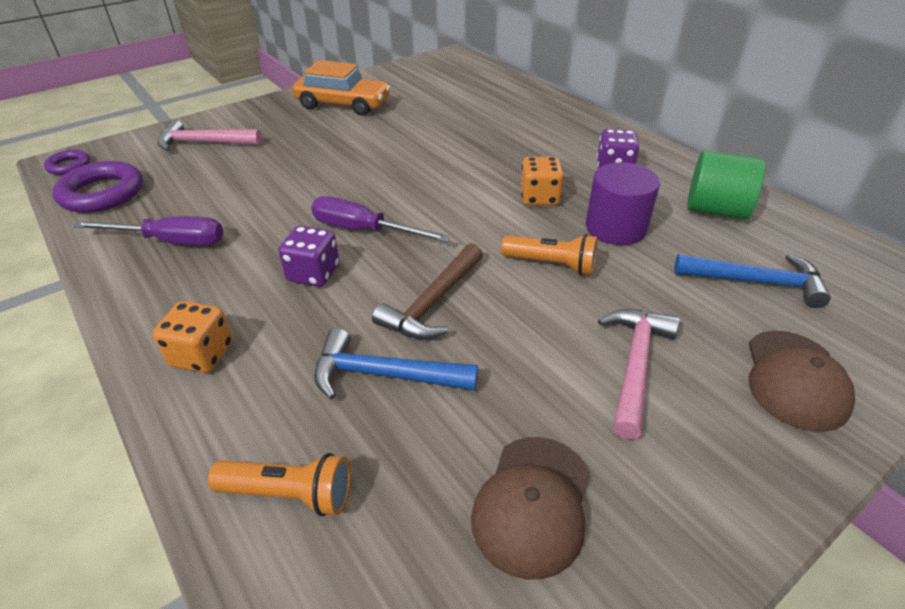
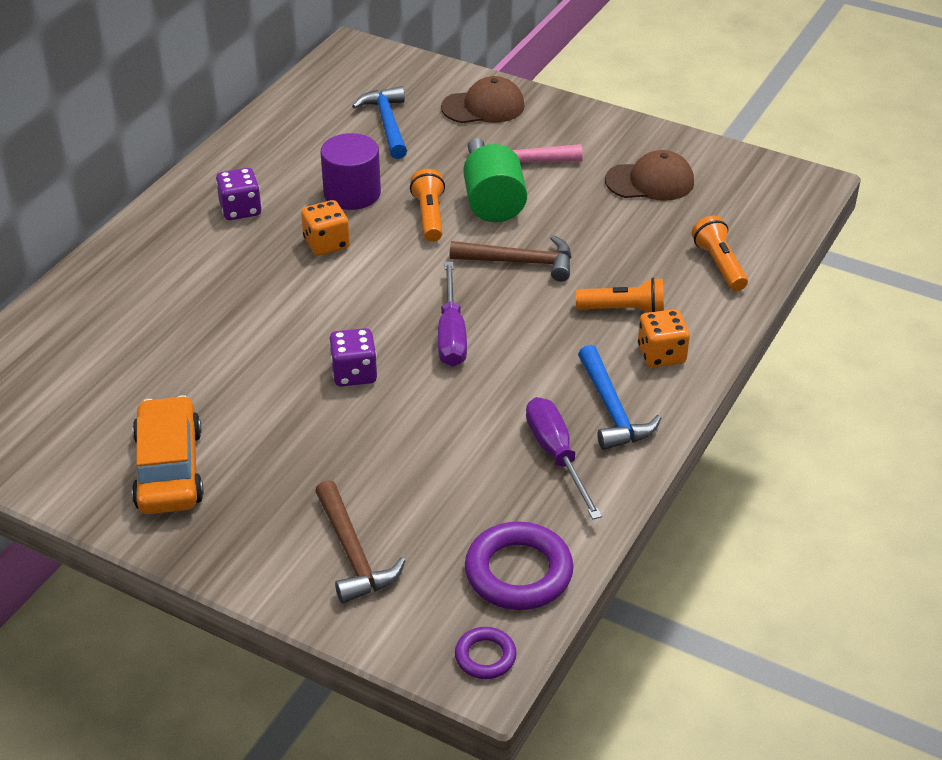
camera: 115 degrees left, 0 degrees up
pink hammer [158,119,262,151] -> brown hammer [315,480,406,603]
purple dice [278,225,339,287] -> purple dice moved to [329,328,377,387]
blue hammer [314,328,478,400] -> blue hammer moved to [578,345,661,450]
green cylinder [687,151,765,220] -> green cylinder moved to [463,144,527,222]
none -> orange flashlight [576,278,664,313]

